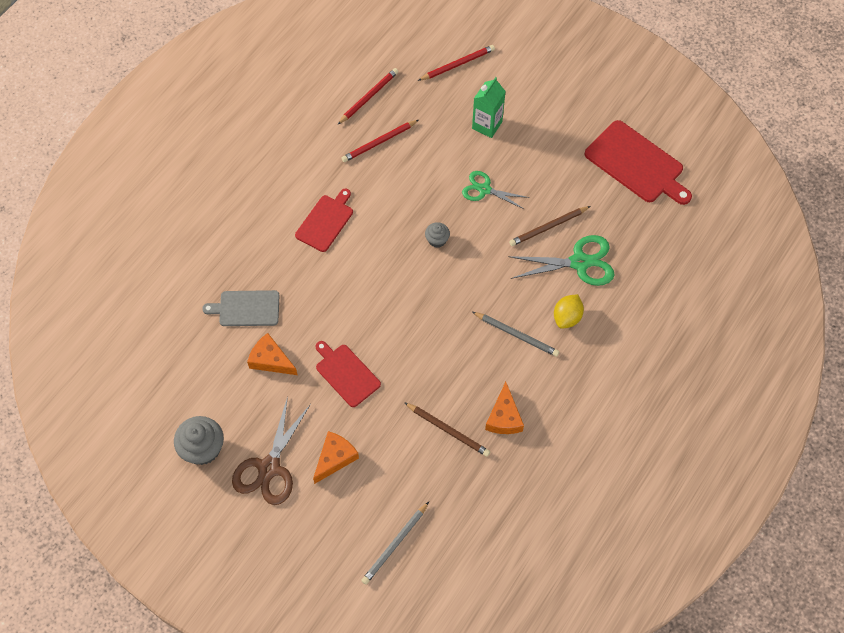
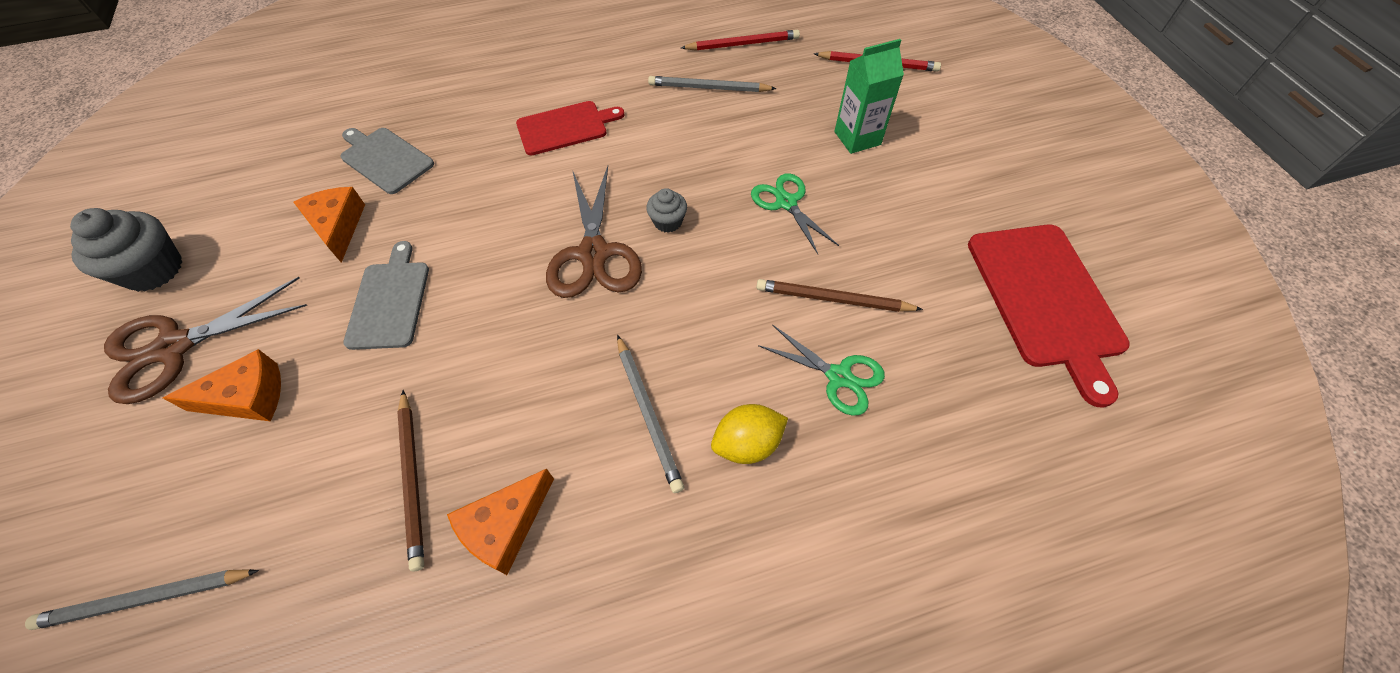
camera: 40 degrees right, 5 degrees down
red cutting board [316,341,381,407] -> grey cutting board [343,241,429,350]
red pencil [341,120,419,162] -> grey pencil [648,76,777,92]
green scissors [508,235,615,286] -> green scissors [758,324,885,416], size x0.64
none -> brown scissors [546,166,642,298]

